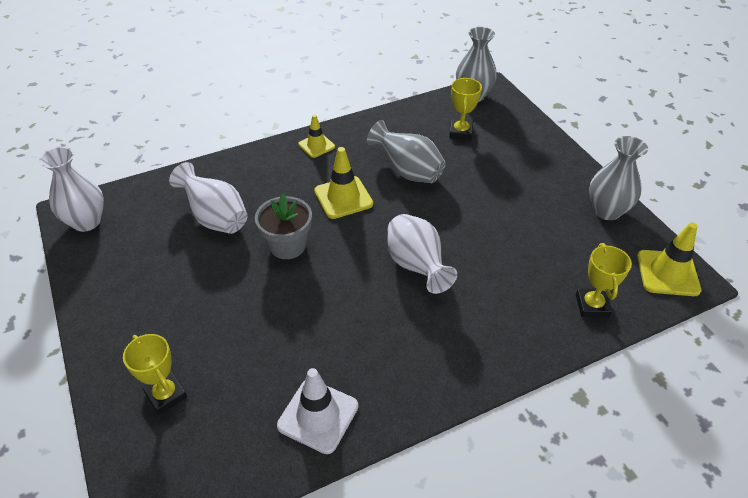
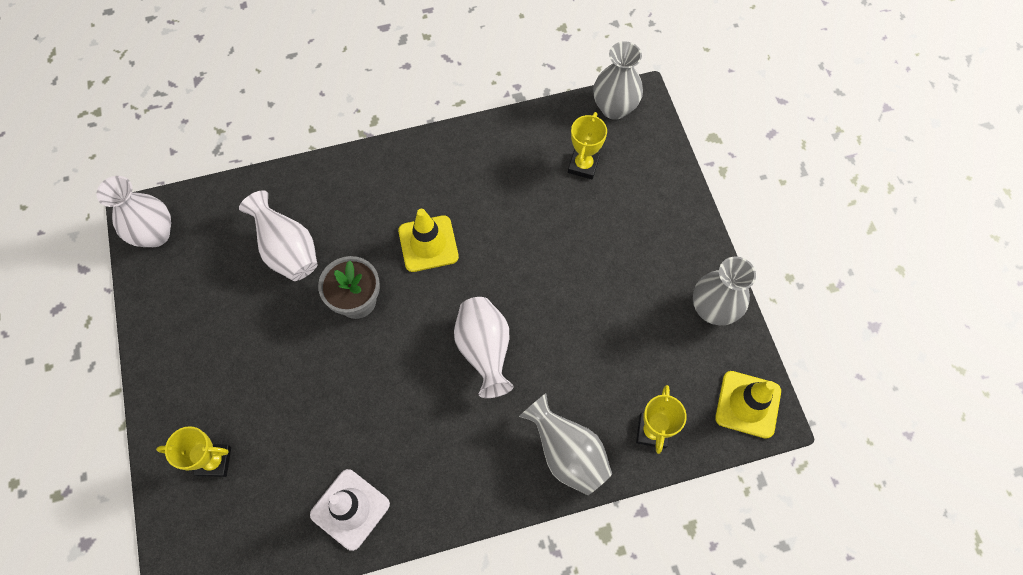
camera: 10 degrees right, 20 degrees up
yellow trophy [123,334,187,415] -> yellow trophy turned 60 degrees counterclockwise [156,426,231,477]
yellow traffic cone [298,114,335,158] -> none
grey vase [367,120,446,183] -> grey vase moved to [519,393,612,495]

